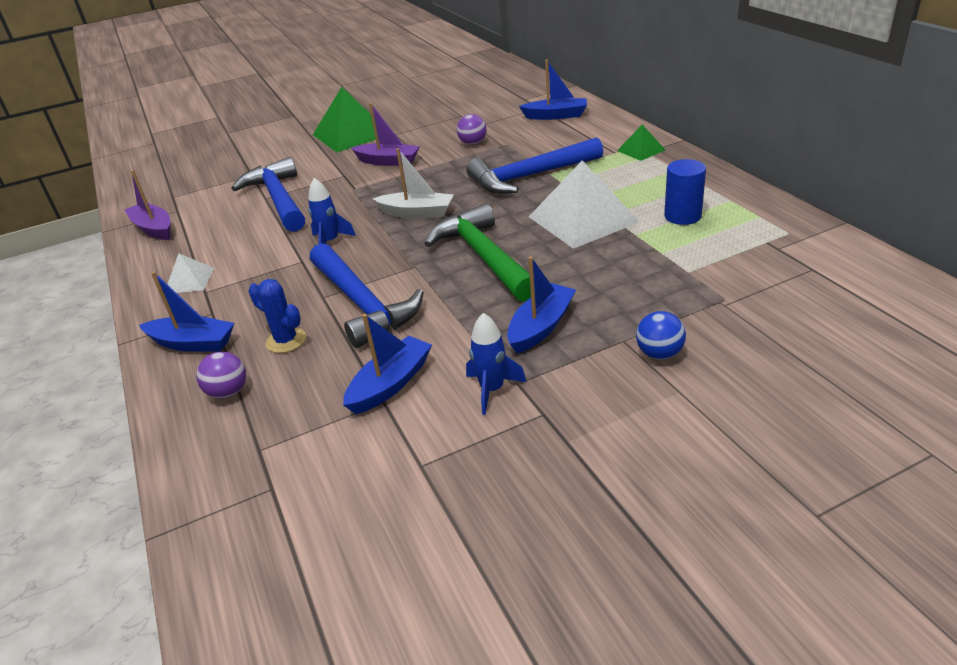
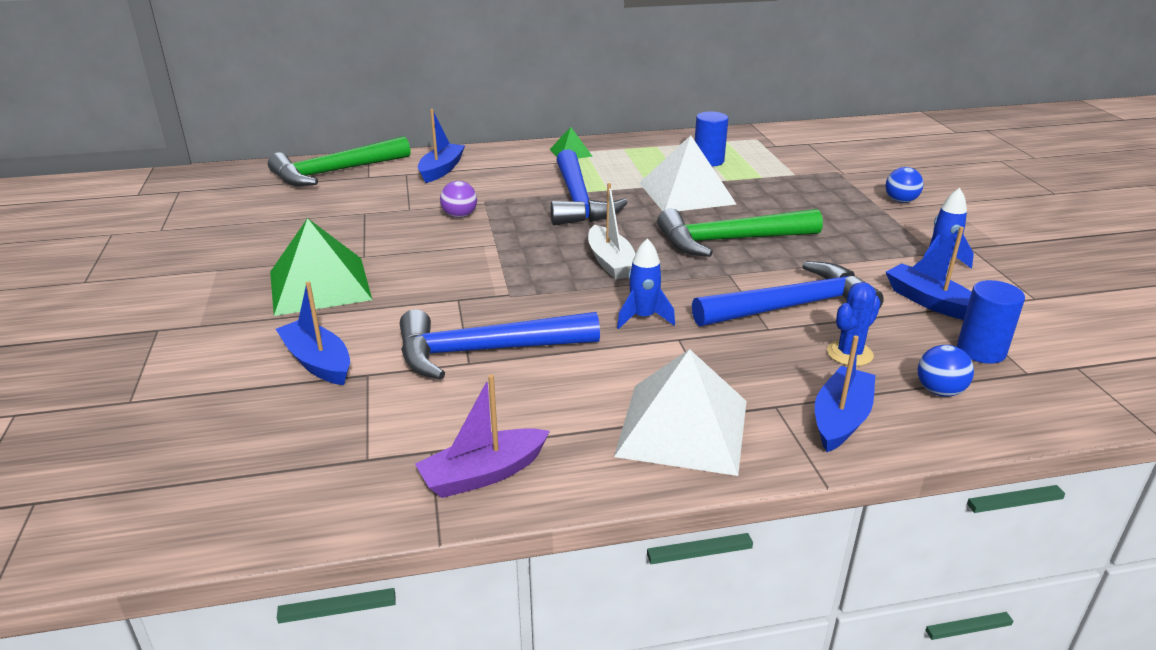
camera: 80 degrees left, 5 degrees down
white pyramid [168,254,214,293] -> white pyramid [614,349,746,476], size x2.02
purple ball [196,352,246,399] -> blue ball [918,345,974,397]
purple boat [351,103,420,166] -> none
white boat [373,148,453,218] -> white boat turned 135 degrees clockwise [588,183,636,280]
blue boat [507,256,576,354] -> blue boat moved to [276,281,350,385]
none -> green hammer [268,136,410,186]
none -> blue cylinder [957,280,1025,364]

